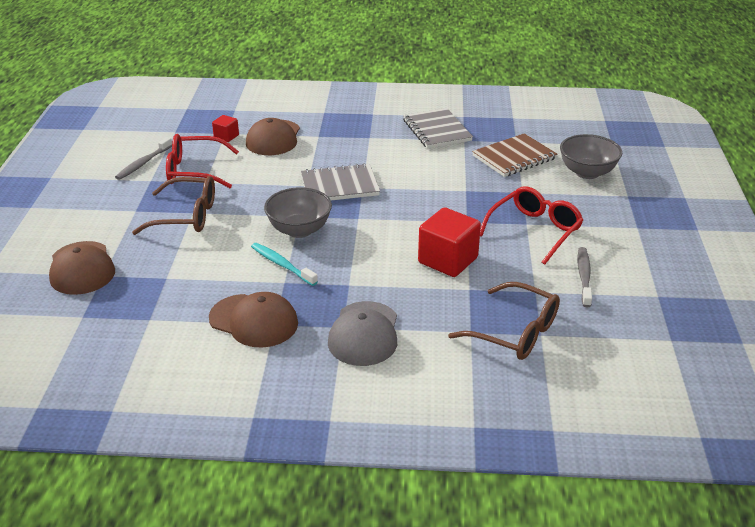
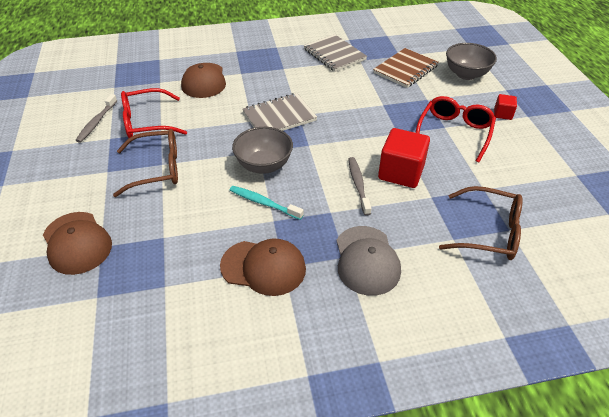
camera: 15 degrees left, 10 degrees up
red cube [212,115,239,142] -> red cube moved to [494,94,517,120]
grey toothbrush [578,247,592,307] -> grey toothbrush moved to [348,157,371,216]

